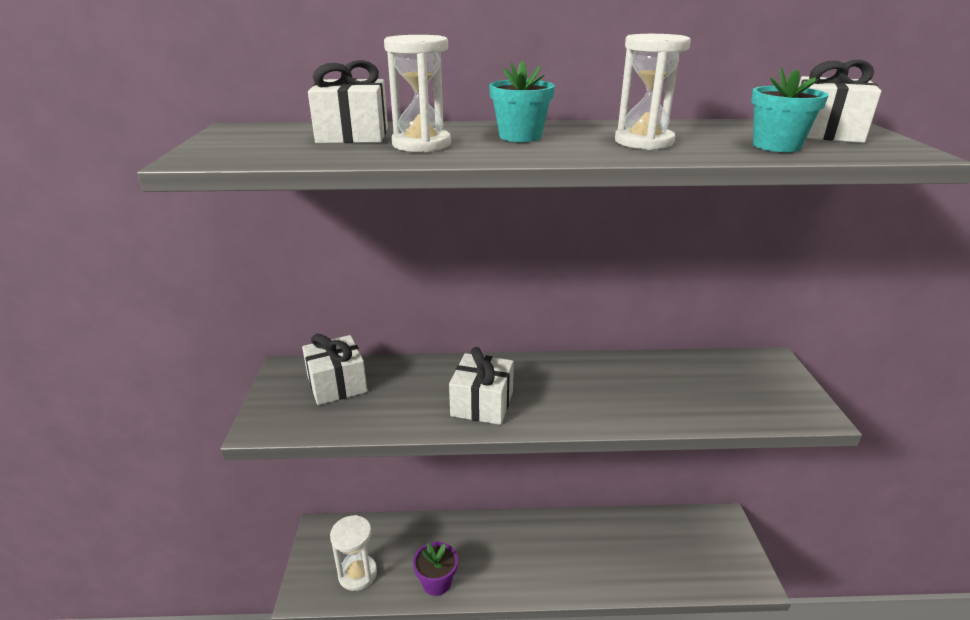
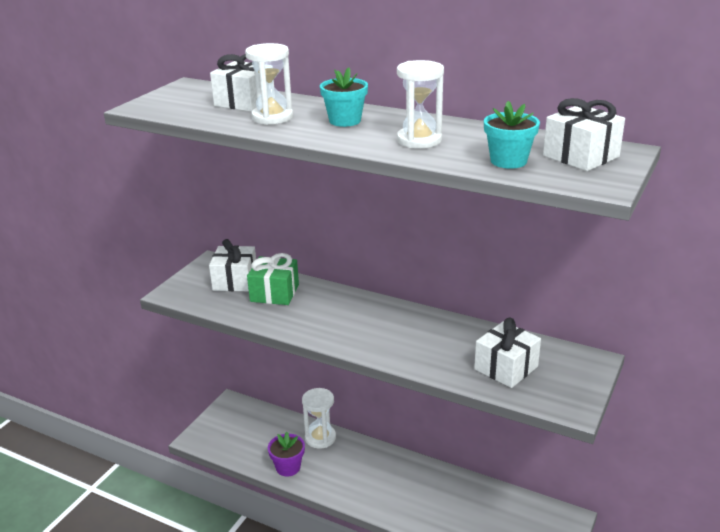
camera: 30 degrees right, 0 degrees up
white hourglass [330,515,377,591] -> white hourglass moved to [302,388,336,449]
white gift [449,347,514,425] -> white gift moved to [474,318,541,388]
none -> green gift [247,253,299,305]

